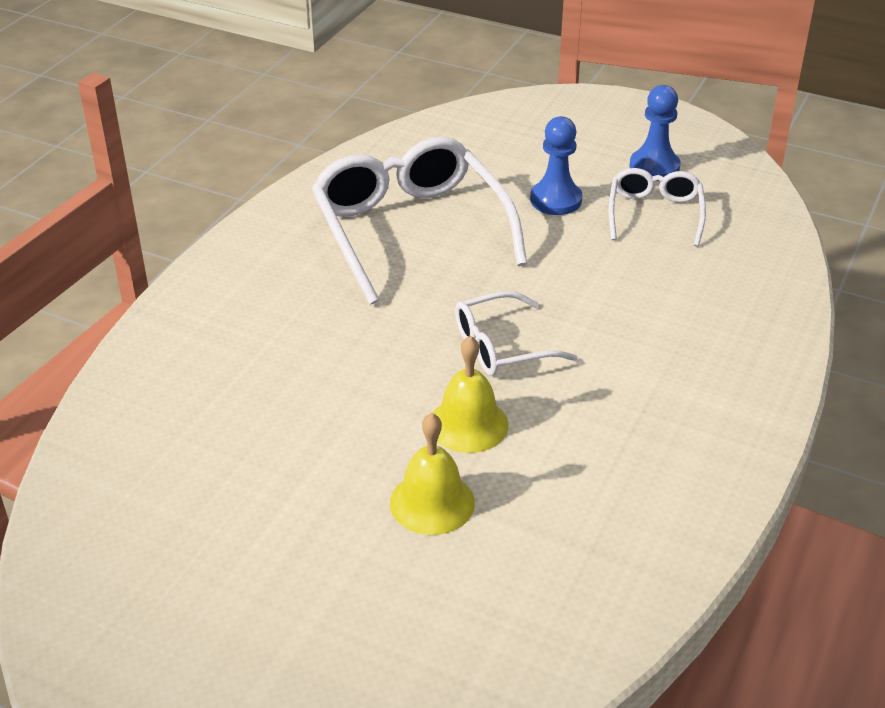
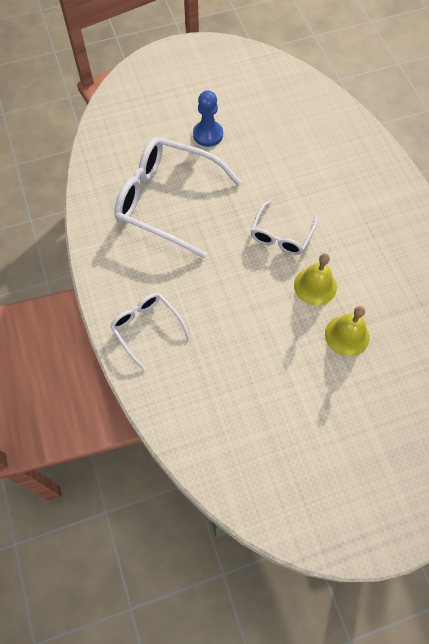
camera: 45 degrees left, 25 degrees up
white glasses [609,168,706,247] -> white glasses moved to [110,293,190,371]
blue pawn [630,85,680,181] -> none

